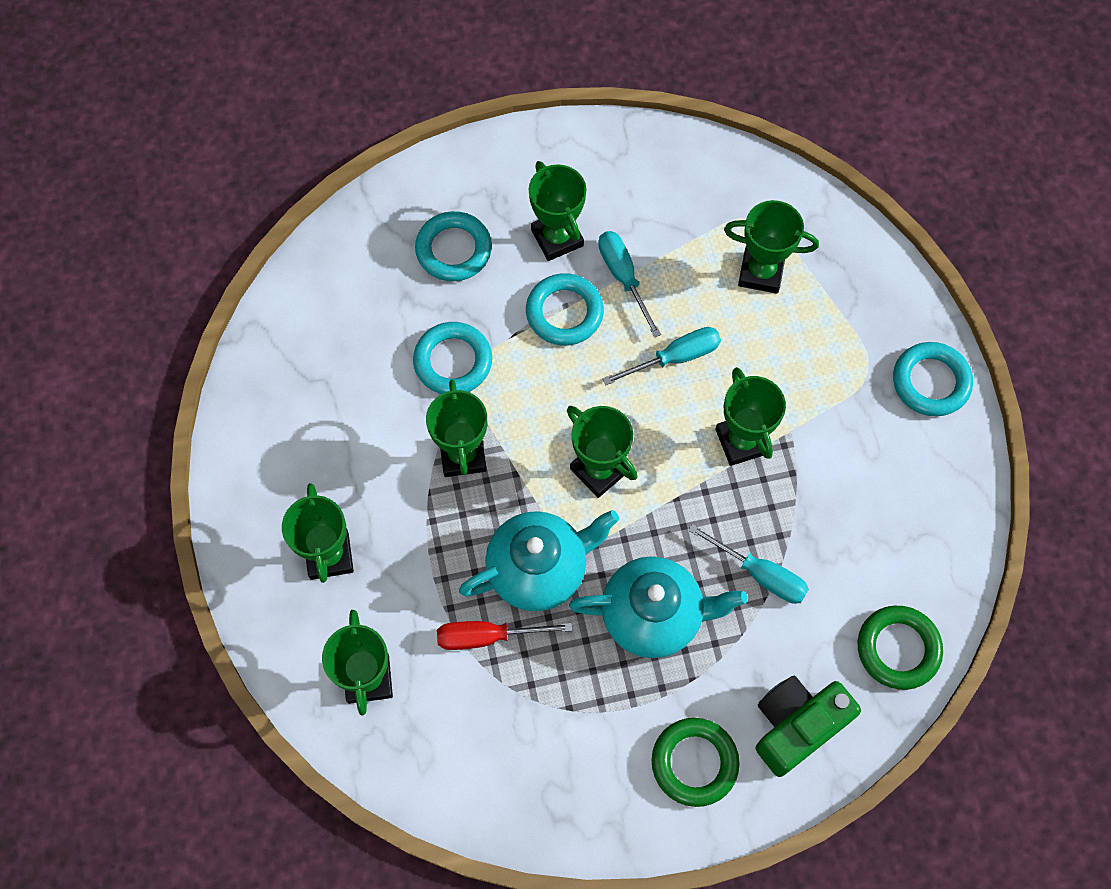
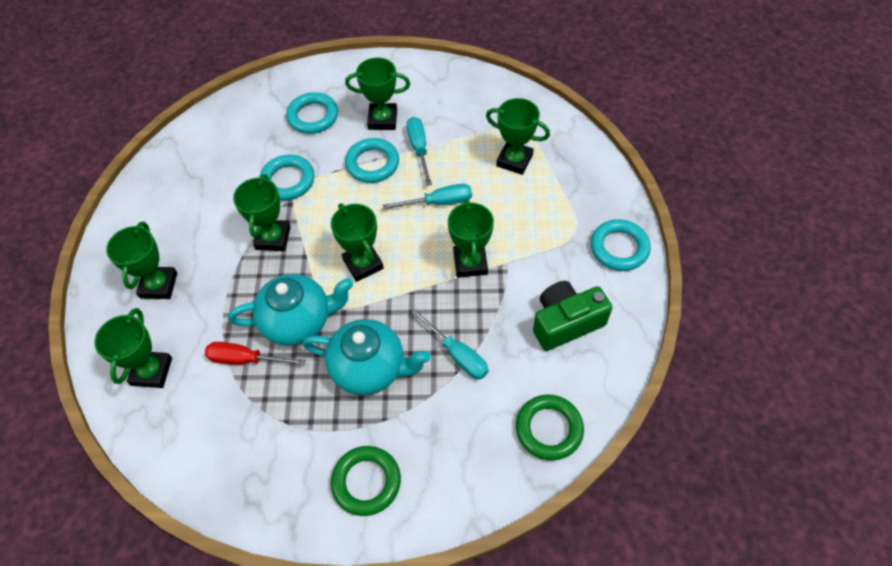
camera: 15 degrees right, 10 degrees down
green trophy [529,161,587,261] -> green trophy turned 75 degrees counterclockwise [345,57,410,130]
green camera [756,676,861,777] -> green camera moved to [533,281,612,351]

